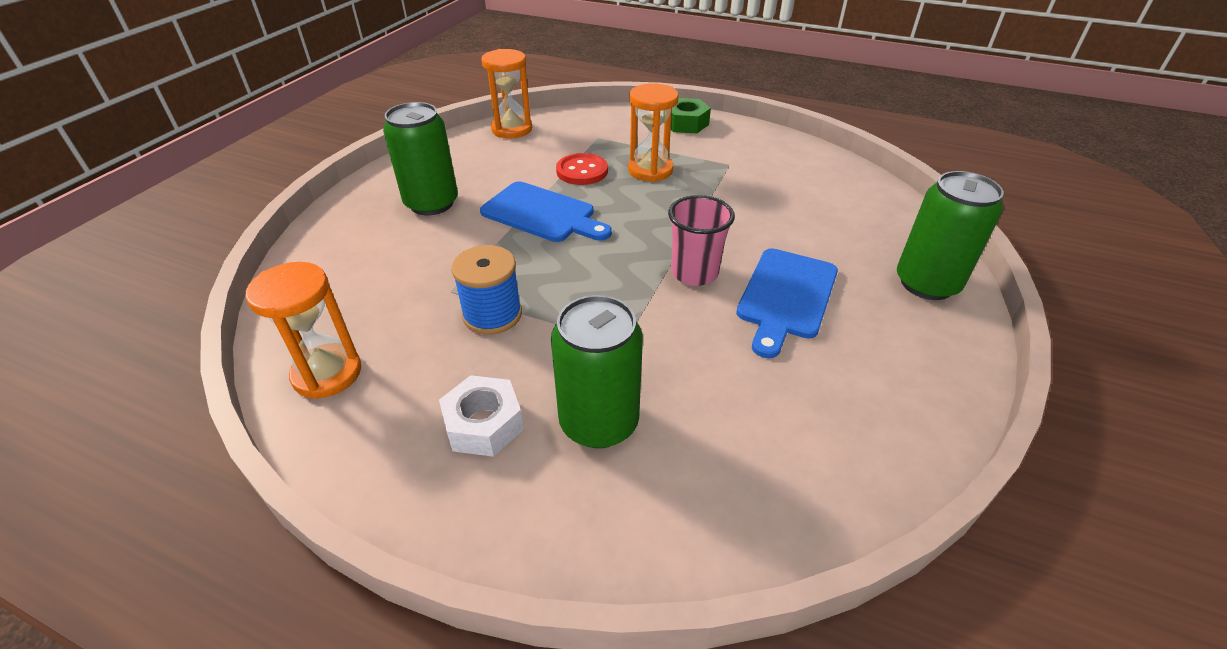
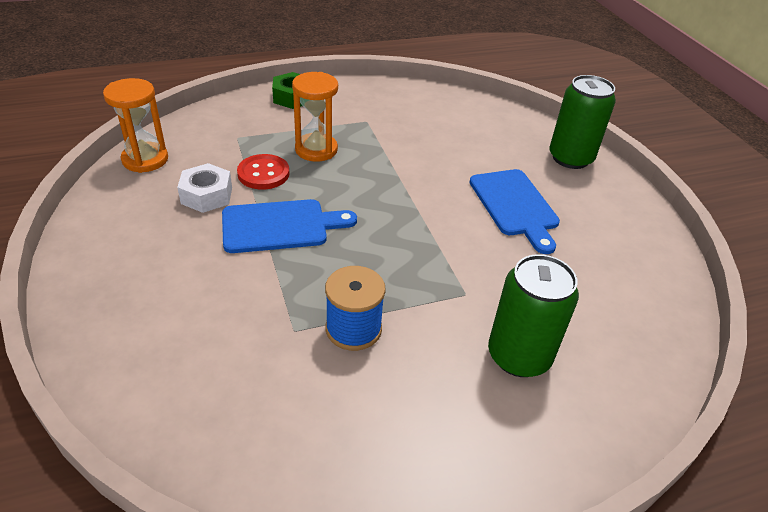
camera: 45 degrees left, 0 degrees up
orange hourglass [245,262,361,399] -> none
green can [383,102,458,215] -> none
white nut [439,375,524,457] -> white nut moved to [177,163,232,213]
pink cup [668,195,735,286] -> none

